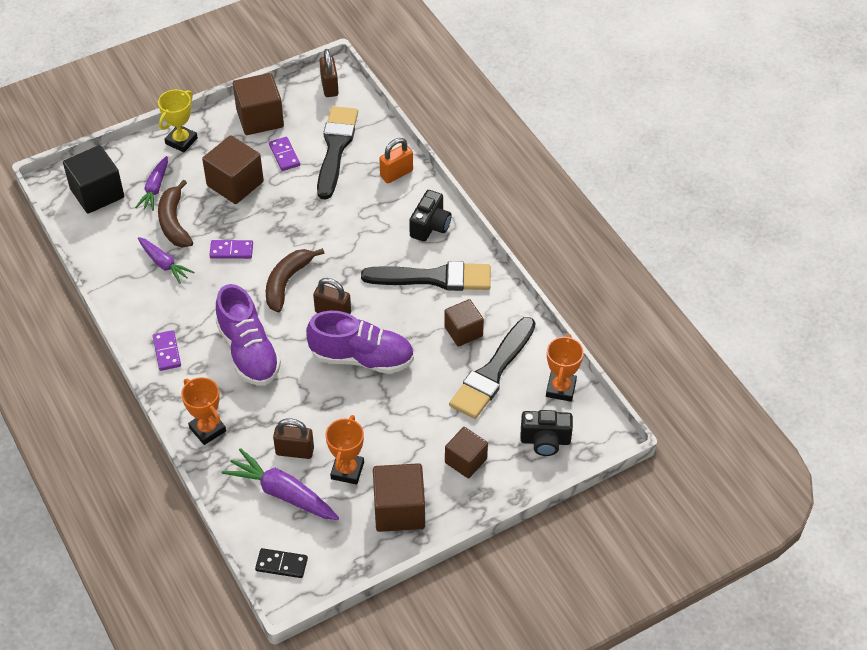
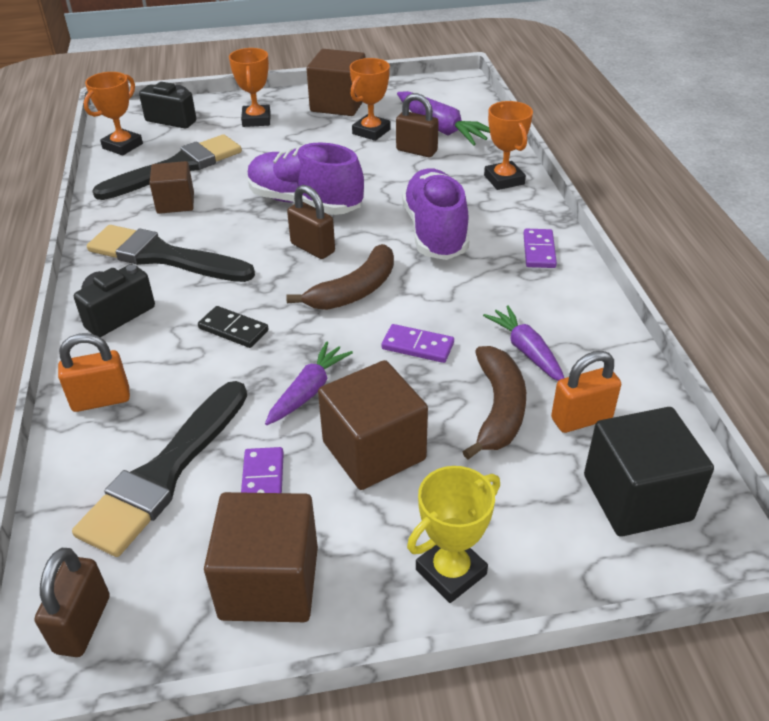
camera: 160 degrees left, 10 degrees down
purple carrot [135,156,168,211] -> purple carrot moved to [265,341,353,425]
black domino [255,548,308,578] -> black domino moved to [198,306,269,348]
brown cube [445,427,488,478] -> orange trophy [229,48,271,127]
none -> orange padlock [551,351,621,433]

